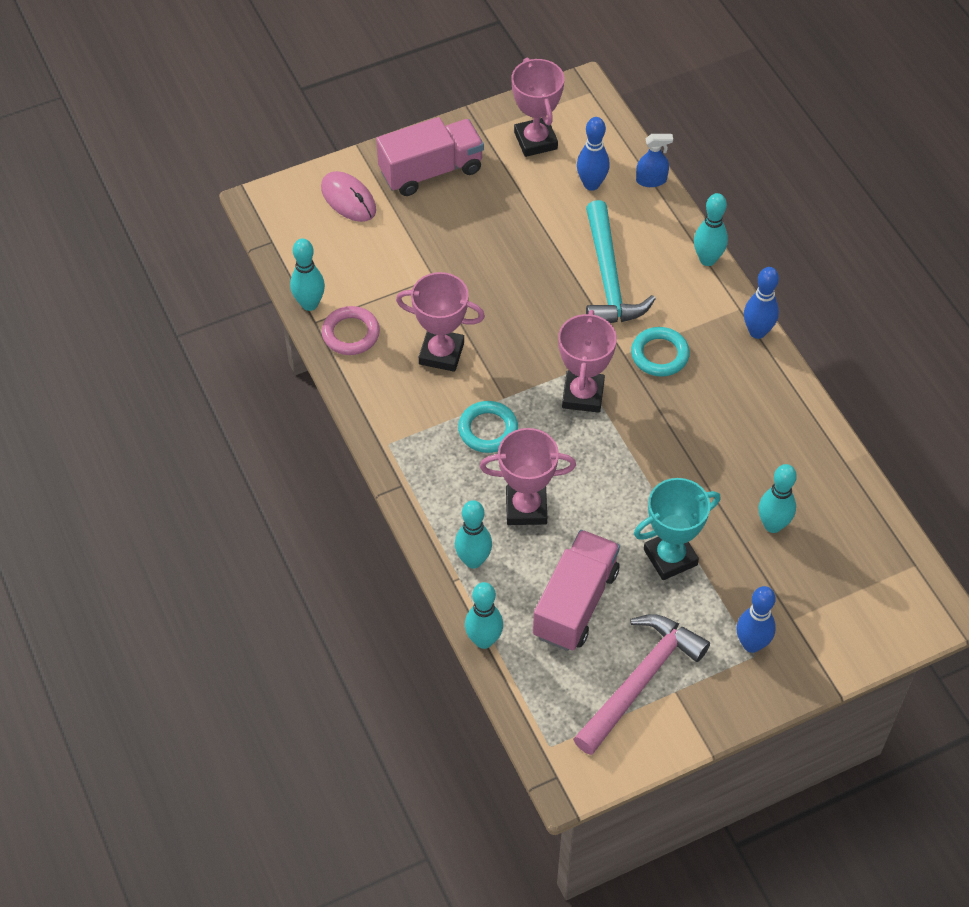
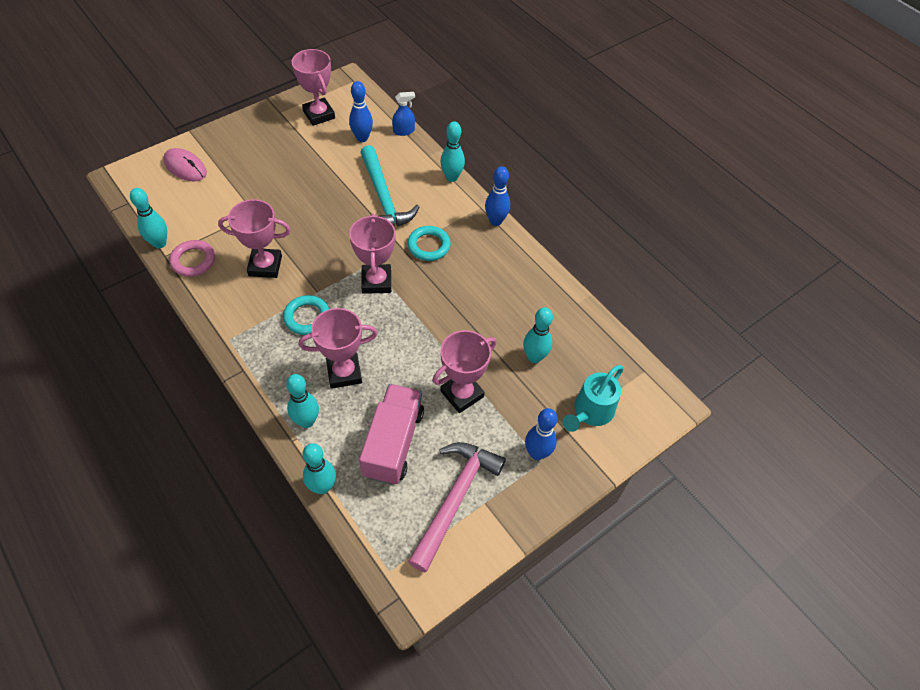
camera: 15 degrees left, 0 degrees up
pink truck [376,117,484,196] -> none
turquoise trophy [634,478,721,580] -> pink trophy [432,330,497,413]
none -> turquoise watering can [563,365,624,432]

